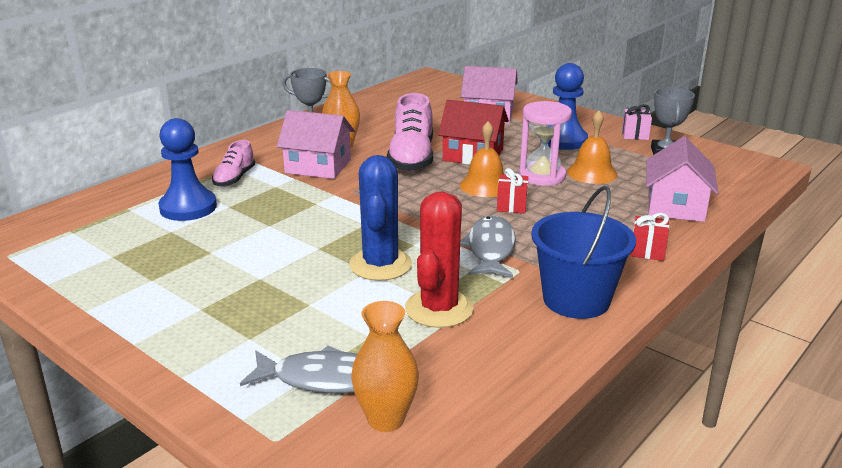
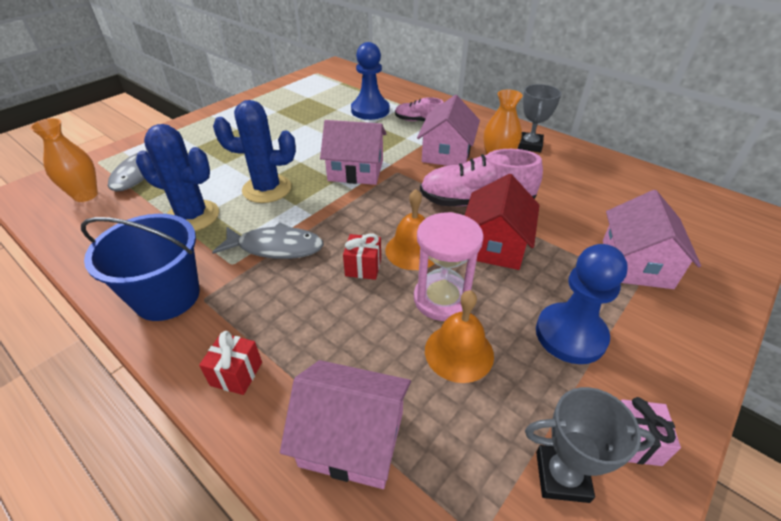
camera: 90 degrees right, 15 degrees up
red cactus [405,191,474,328] -> blue cactus [136,124,219,231]
none -> pink house [320,120,387,185]

